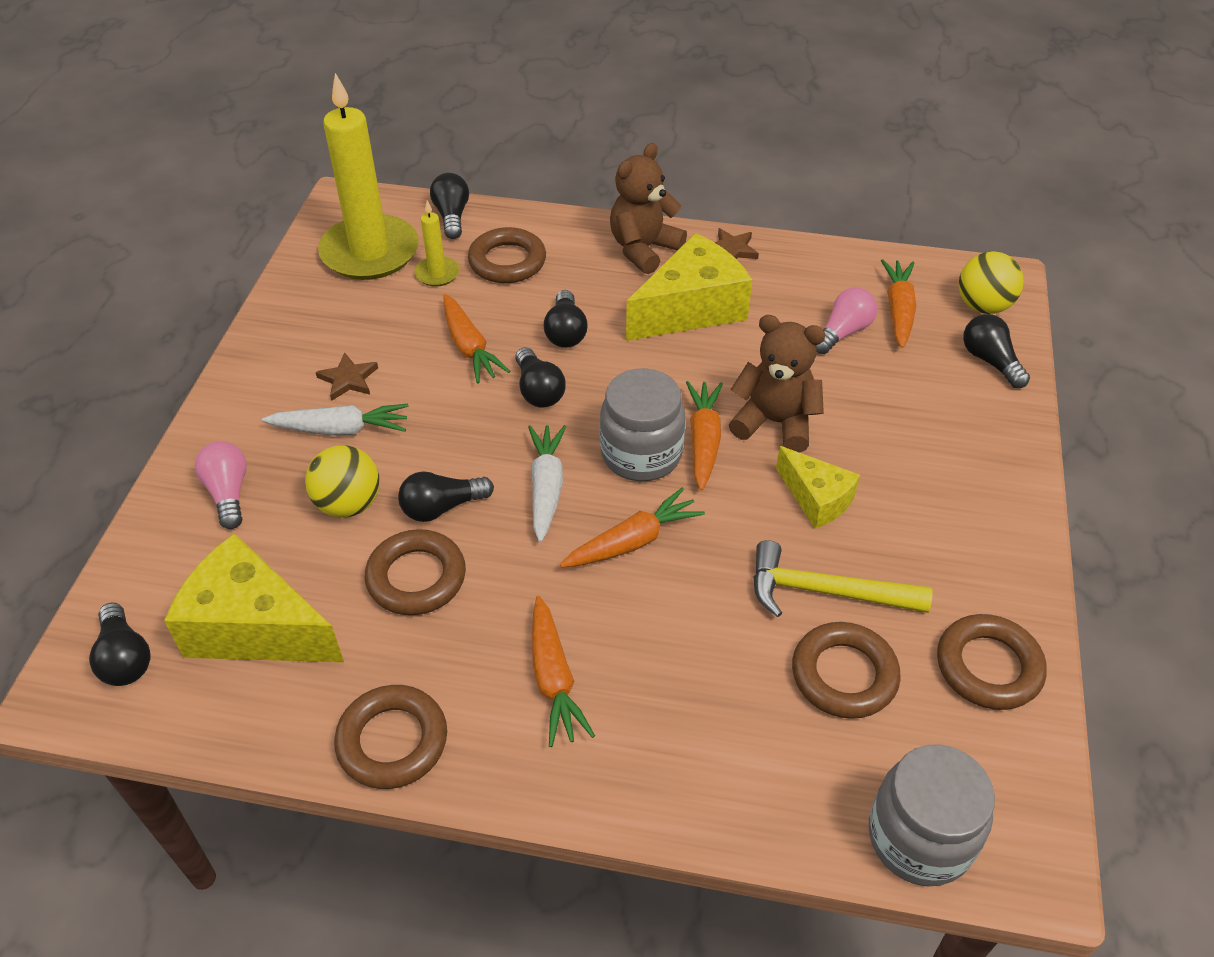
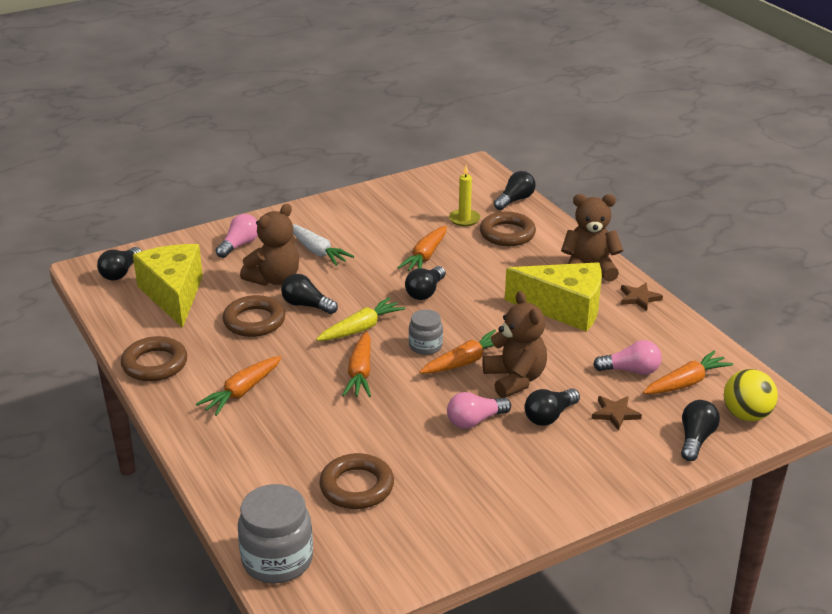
camera: 50 degrees right, 15 degrees down
yellow ball [305,445,380,518] -> brown teddy bear [240,204,299,286]
brown star [316,352,378,401] -> brown star moved to [592,396,642,431]
yellow candle [318,73,419,280] -> none
white carrot [528,425,566,542] -> yellow carrot [316,297,405,341]
black light bulb [544,290,588,348] -> black light bulb moved to [524,388,580,426]
orange carrot [560,488,705,568] -> orange carrot turned 75 degrees clockwise [342,332,371,397]
grey jar [600,368,685,481] -> grey jar [409,309,443,355], size x0.58
yellow hammer [753,540,932,617] -> none
yellow cheese [776,446,860,529] -> pink light bulb [447,392,511,429]
brown ring [937,614,1047,710] -> none

